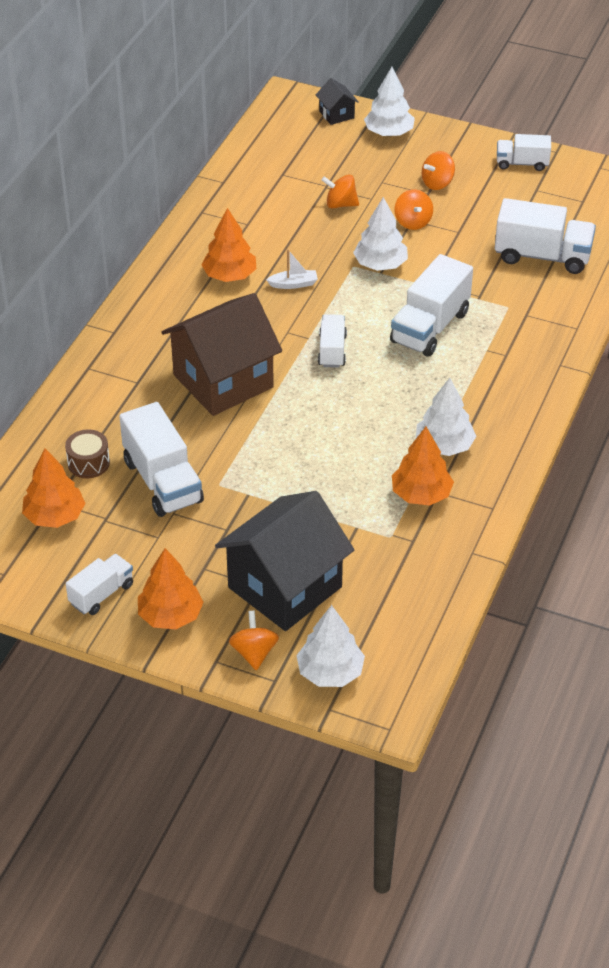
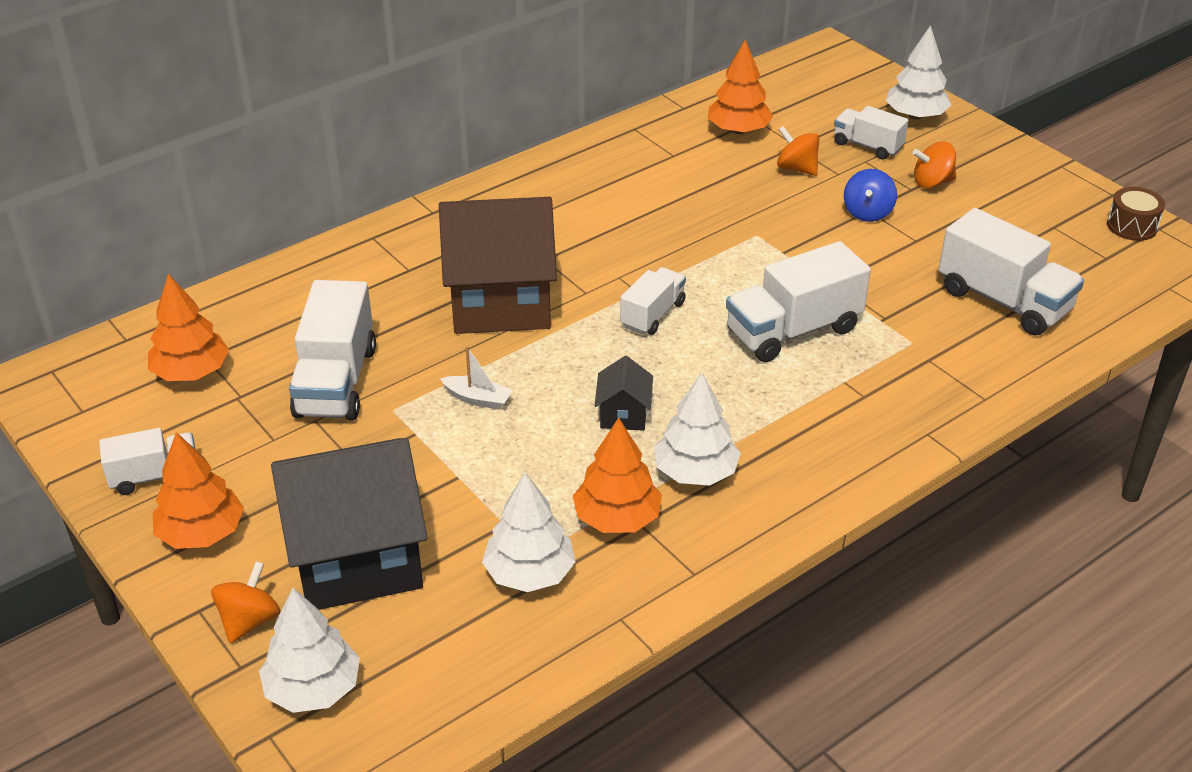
camera: 30 degrees right, 5 degrees down
brown drum [65,429,110,478] -> brown drum moved to [1107,187,1165,241]
orange tree [201,208,256,282] -> orange tree moved to [708,40,773,134]
white boat [266,249,318,289] -> white boat moved to [440,346,513,410]
black house [316,78,359,125] -> black house moved to [595,356,653,431]
white tree [353,197,408,271] -> white tree moved to [482,472,575,592]
orange spinning top [395,189,433,230] -> blue spinning top [844,169,897,222]
white truck [497,134,551,171] -> white truck moved to [834,106,909,159]

